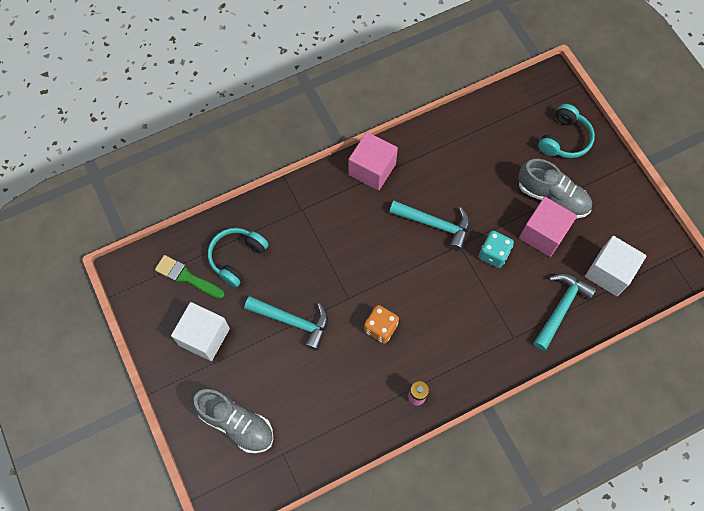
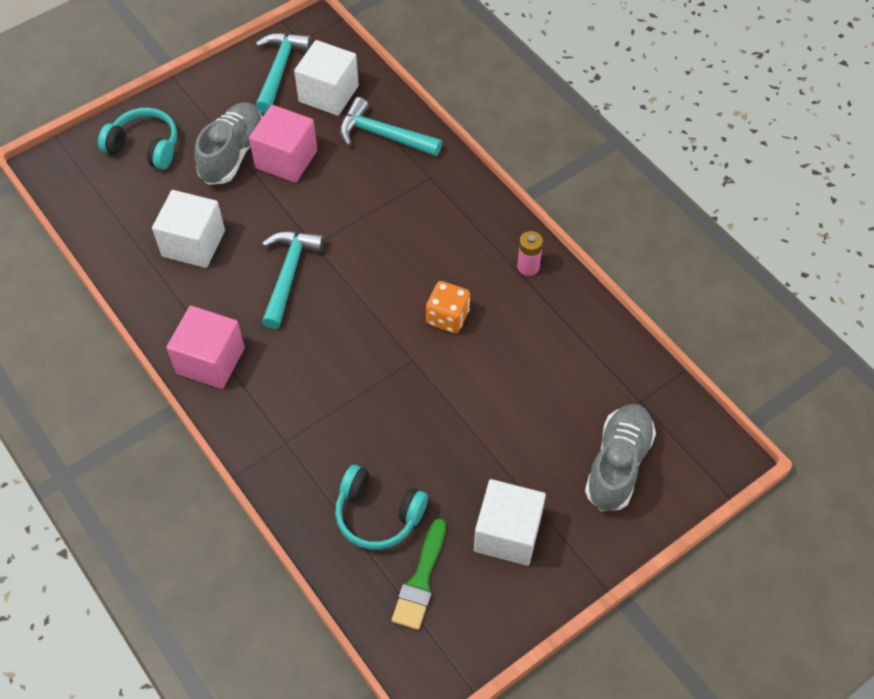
camera: 100 degrees left, 10 degrees down
turquoise hammer [244,296,328,351] -> turquoise hammer moved to [255,33,312,113]
turquoise dice [479,230,514,268] -> none
none -> white cube [152,190,225,268]

